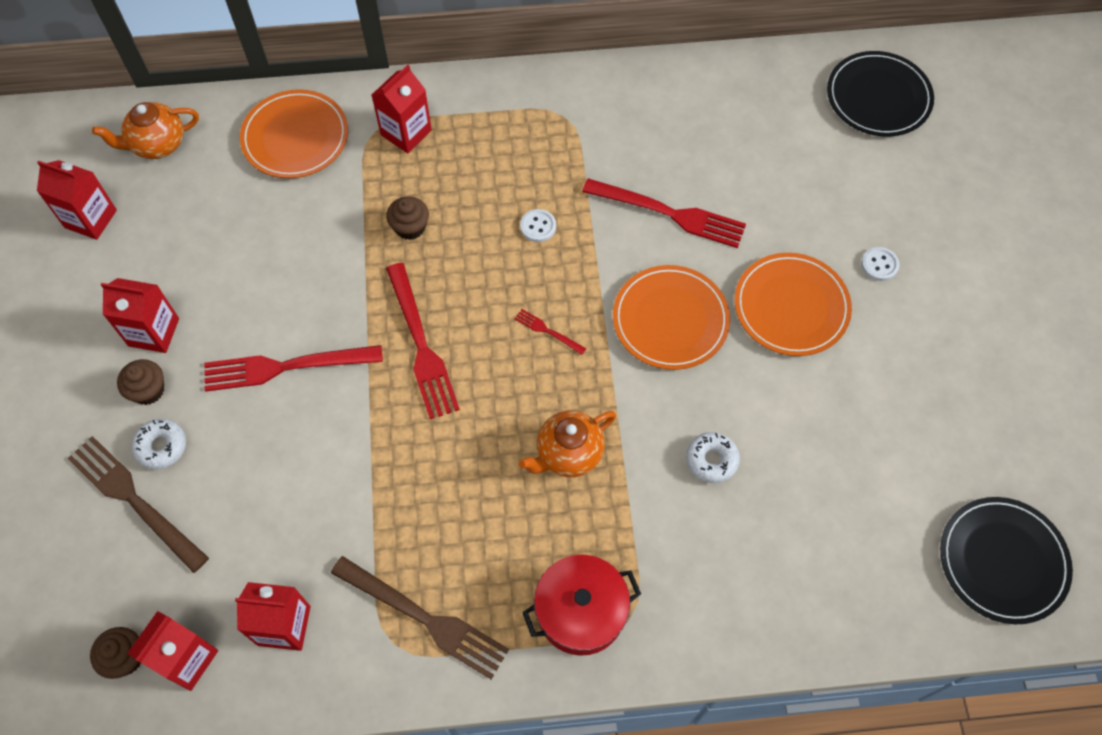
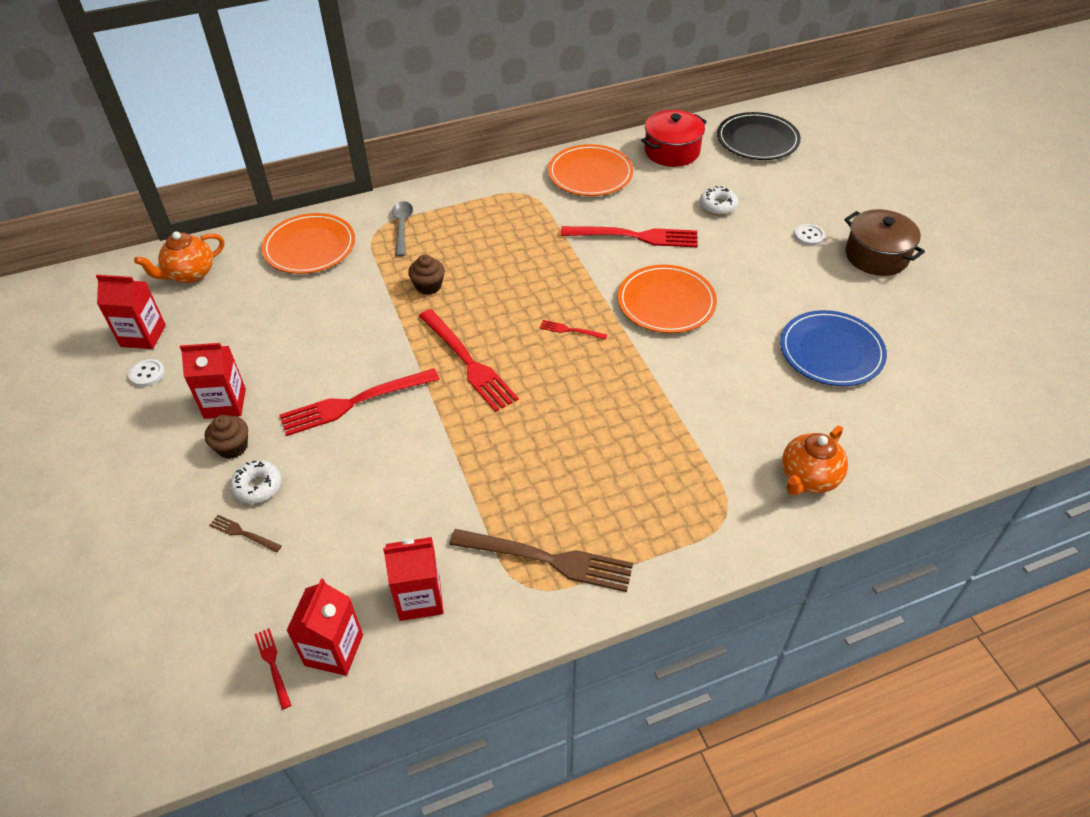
camera: 15 degrees left, 15 degrees down
brown fork [67,436,209,573] -> brown fork [209,515,282,553], size x0.45
brown cupcake [90,627,141,679] -> red fork [254,628,291,710]
red carton [372,65,432,153] -> grey spoon [392,201,413,257]
orange teapot [519,411,616,477] -> orange teapot moved to [782,426,848,495]
white button [520,209,556,242] -> white button moved to [128,359,165,387]
red pot [522,555,641,656] -> red pot moved to [641,110,707,167]
white donut [686,432,740,483] -> white donut moved to [700,186,738,215]
orange plate [735,253,852,356] -> orange plate moved to [548,144,633,196]
black plate [940,497,1073,624] -> none
none -> blue plate [780,310,887,386]
none -> brown pot [844,209,925,276]

